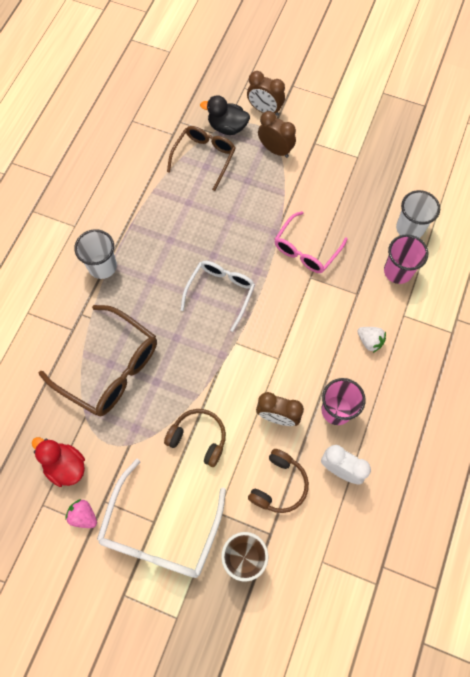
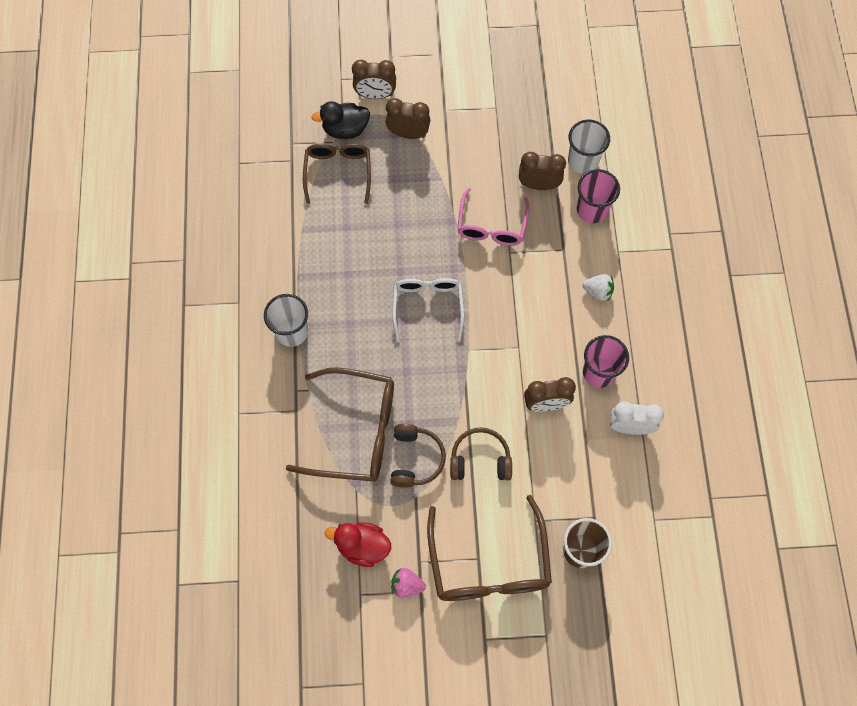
camera: 25 degrees left, 0 degrees up
white glasses [97,459,226,578] -> brown glasses [427,495,552,601]
brown headphones [248,449,309,513] -> brown headphones moved to [390,424,446,488]
none -> brown clock [519,152,566,190]

